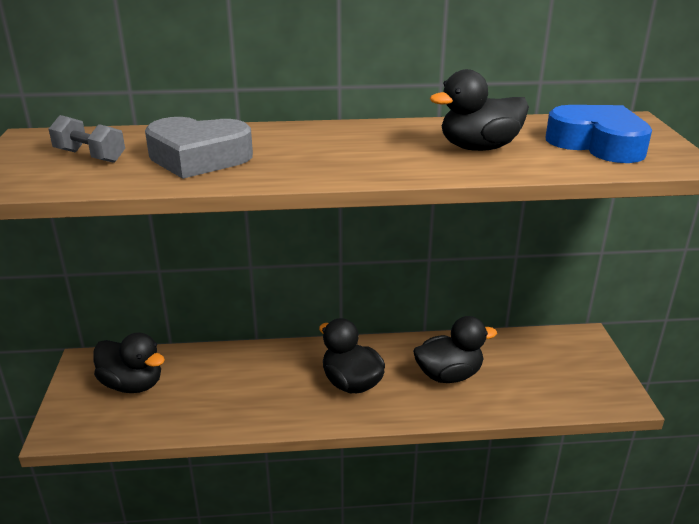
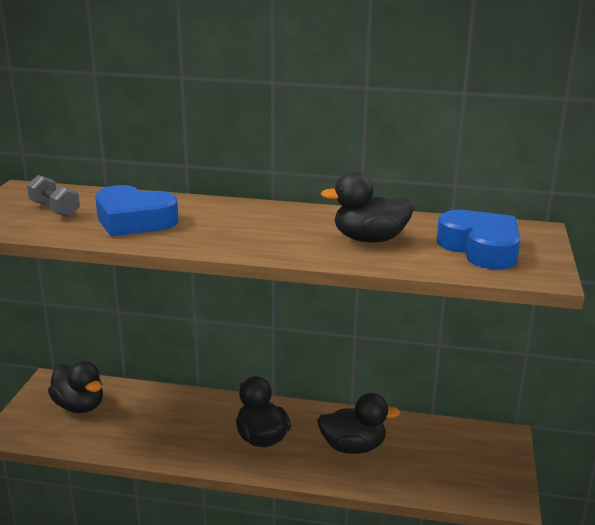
camera: 15 degrees right, 5 degrees down
grey heart [145,117,253,179] -> blue heart [95,185,179,236]

